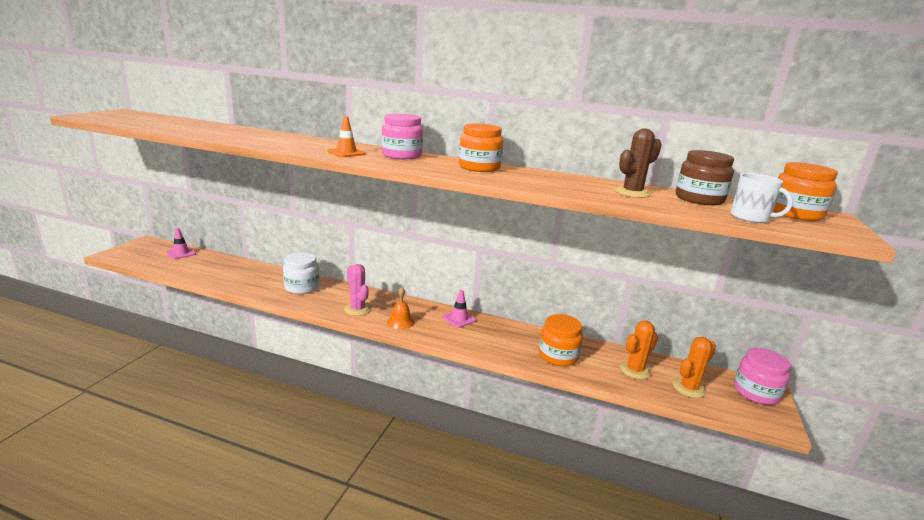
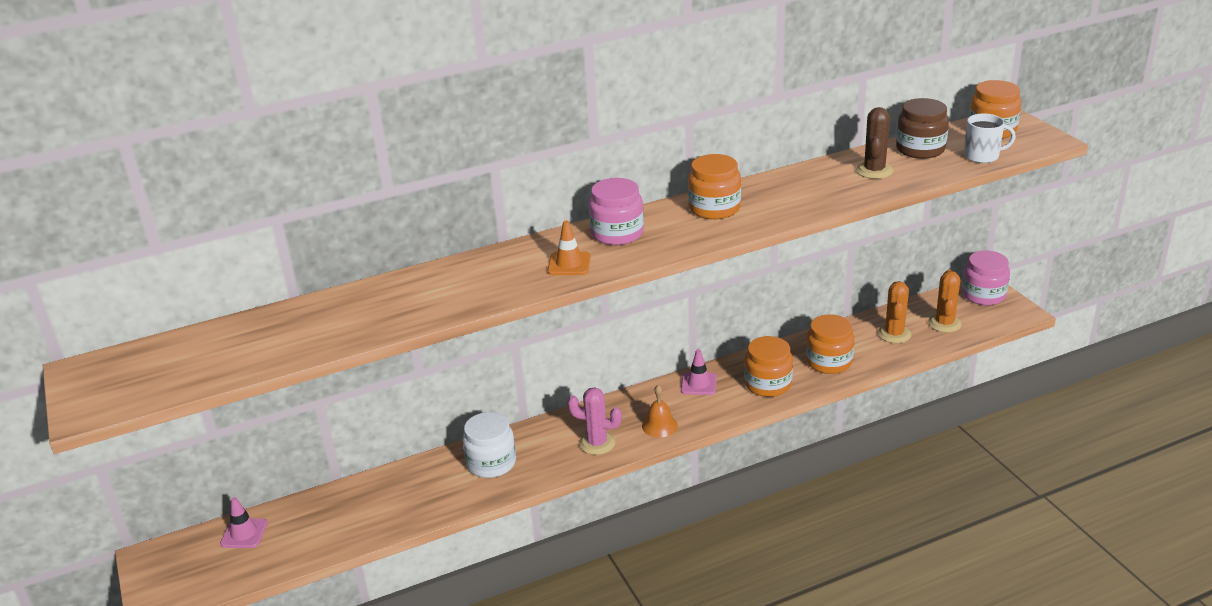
camera: 40 degrees left, 10 degrees up
none -> orange jar [744,336,793,397]

